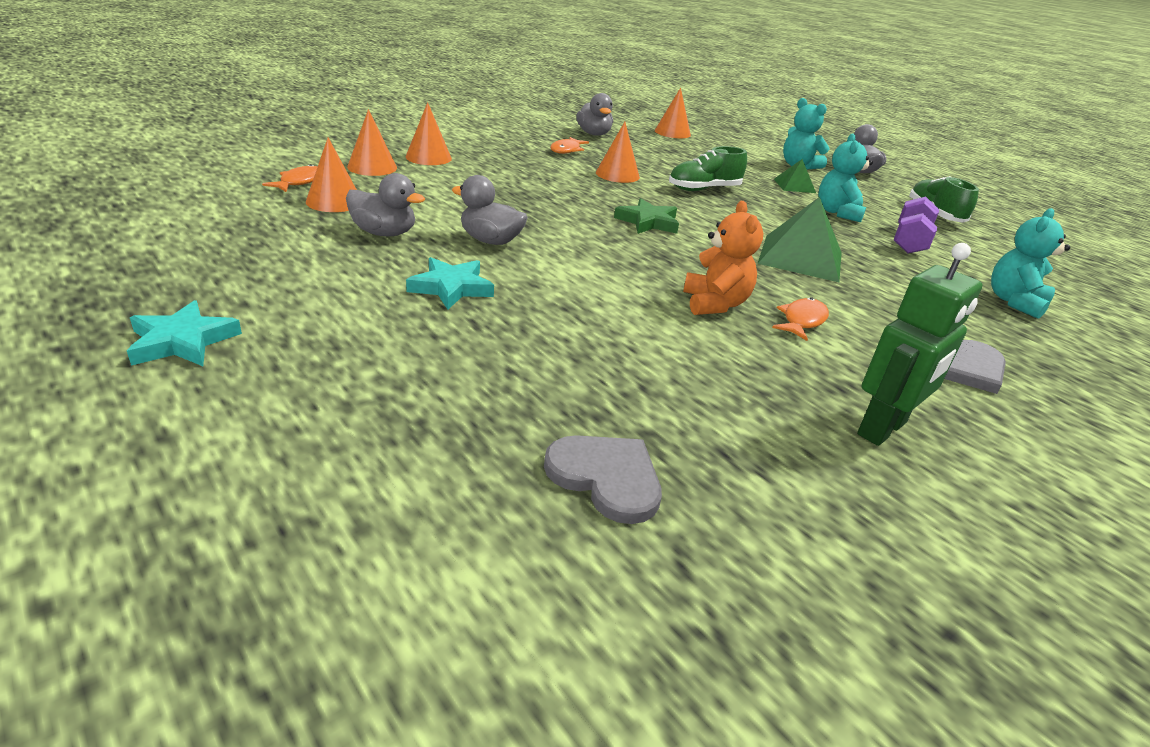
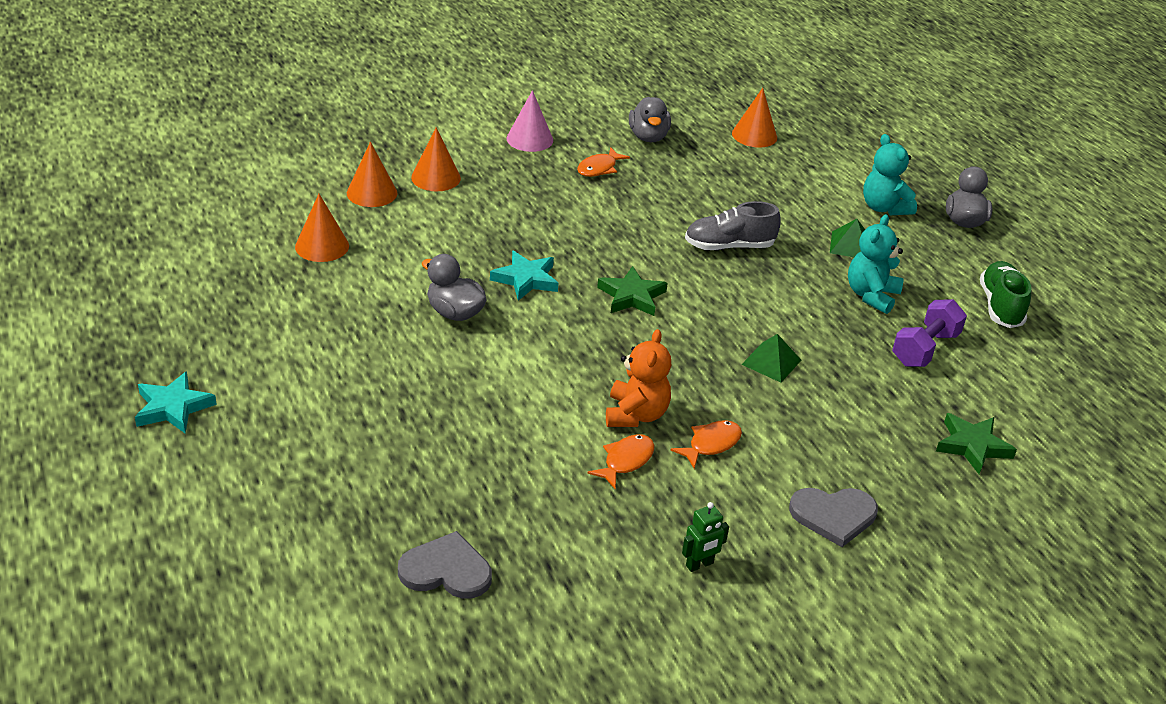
camera: 15 degrees right, 5 degrees up
orange fish [262,164,318,192] -> orange fish moved to [587,434,655,489]
grey duck [346,173,425,236] -> none
turquoise star [406,257,494,310] -> turquoise star moved to [490,251,558,301]
grey heart [544,435,662,524] -> grey heart turned 45 degrees counterclockwise [398,531,492,599]
orange cone [596,122,640,183] -> none
green shoe [669,146,747,191] -> grey shoe [685,201,781,250]
green pyramid [757,197,842,282] -> green pyramid [741,334,801,383], size x0.55
green robot [857,243,982,446] -> green robot [682,502,729,572], size x0.52
turquoise teddy bear [991,208,1070,319] -> green star [936,413,1017,474]
none -> pink cone [507,90,553,152]

